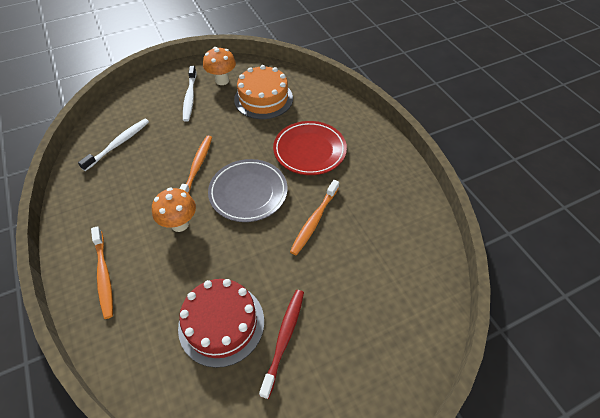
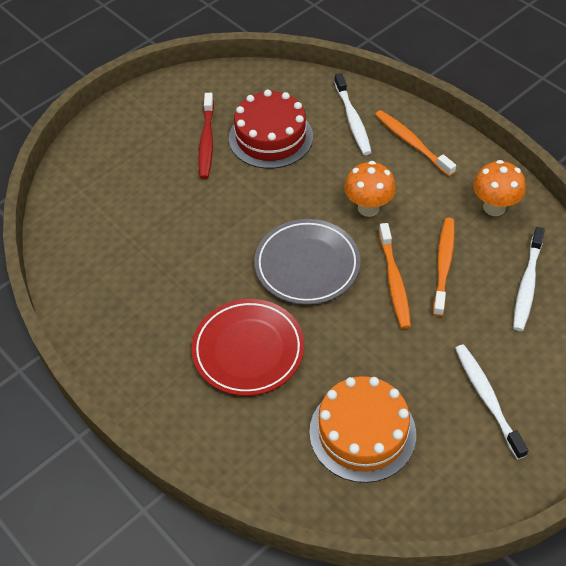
camera: 165 degrees right, 0 degrees up
orange mushroom [203,47,236,85] -> orange mushroom moved to [473,160,526,216]
orange toothbrush [290,180,339,255] -> orange toothbrush moved to [433,217,455,317]
none -> white toothbrush [334,73,372,155]

